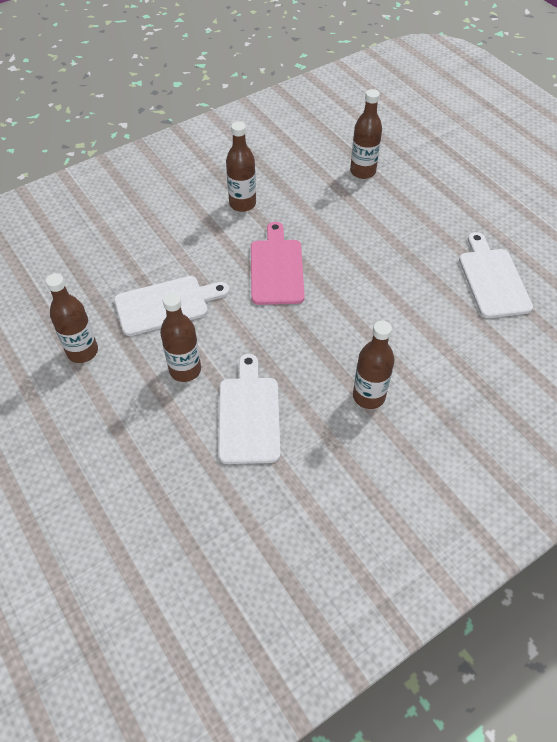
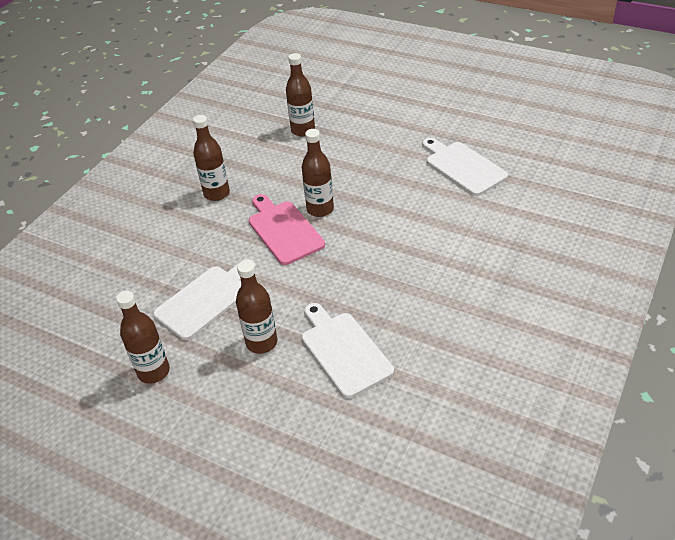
camera: 25 degrees left, 10 degrees down
brown bottle [353,320,395,409] -> brown bottle moved to [302,129,334,217]

